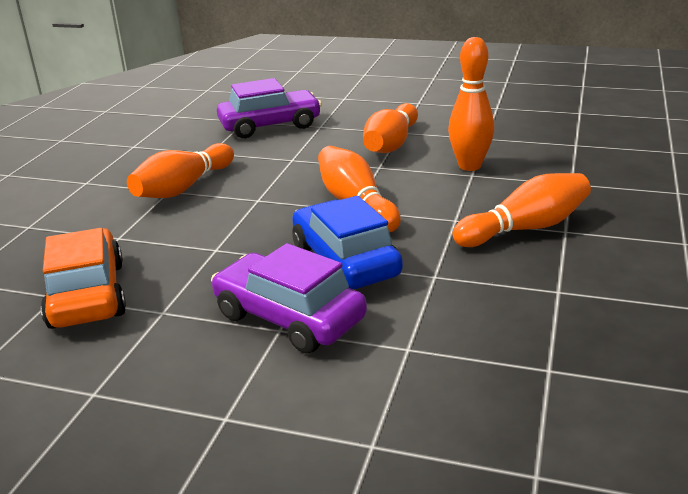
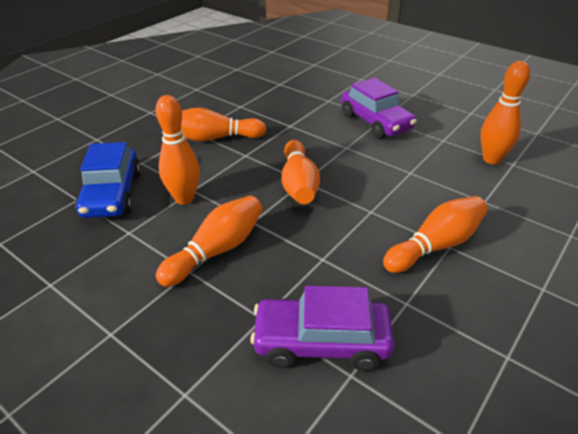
camera: 160 degrees left, 10 degrees up
orange car [41,228,126,329] -> orange bowling pin [481,61,530,164]
blue car [292,196,403,289] -> blue car moved to [75,142,141,218]

